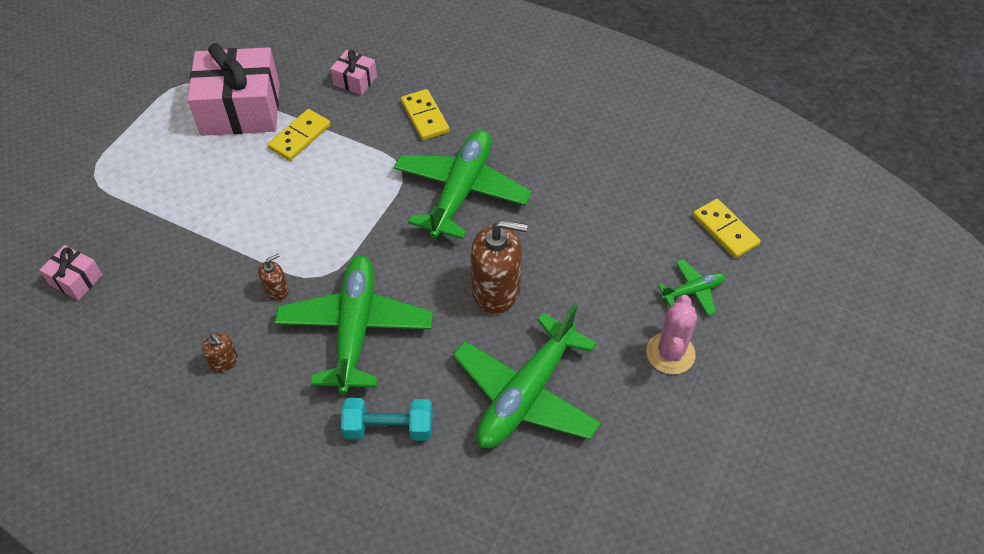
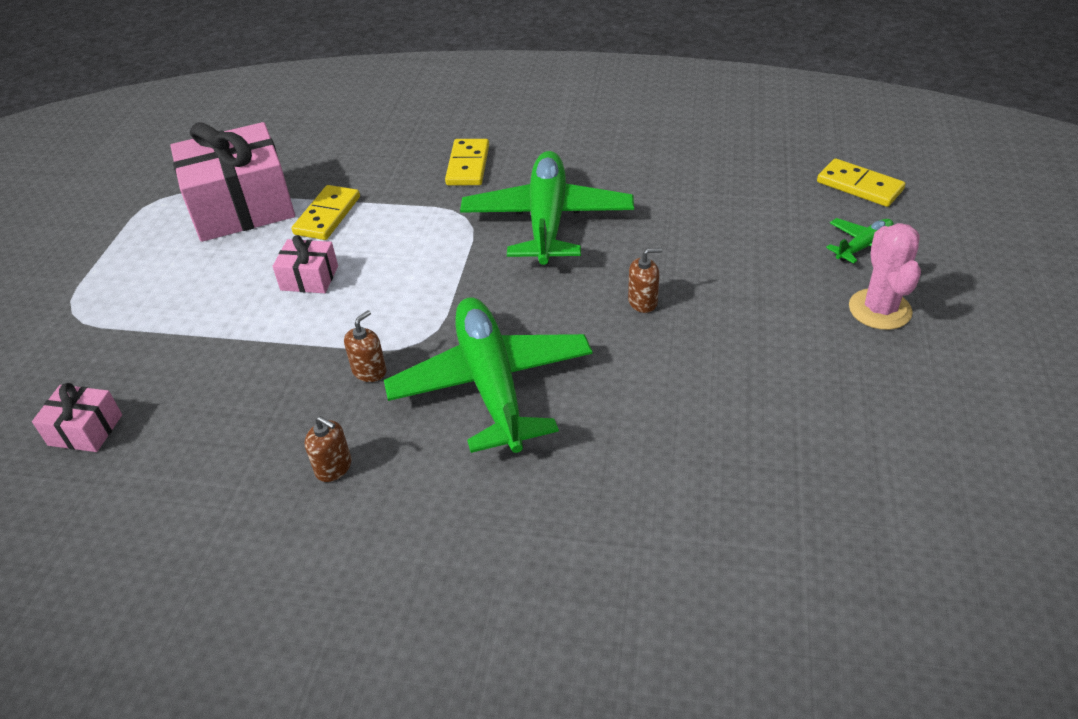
camera: 15 degrees left, 10 degrees down
pink gift [330,50,377,95] -> pink gift moved to [272,235,338,293]
turquoise dumbbell [341,398,432,441] -> none
yellow domino [401,89,449,140] -> yellow domino turned 45 degrees clockwise [445,139,489,185]
green plane [453,304,601,448] -> none
brown soap dispenser [471,220,528,314] -> brown soap dispenser [628,248,662,313], size x0.47

